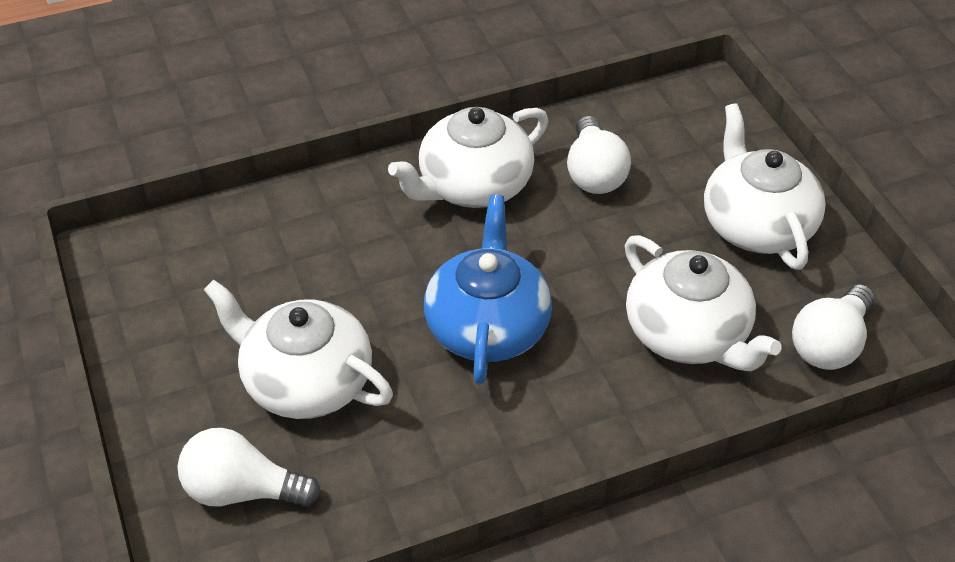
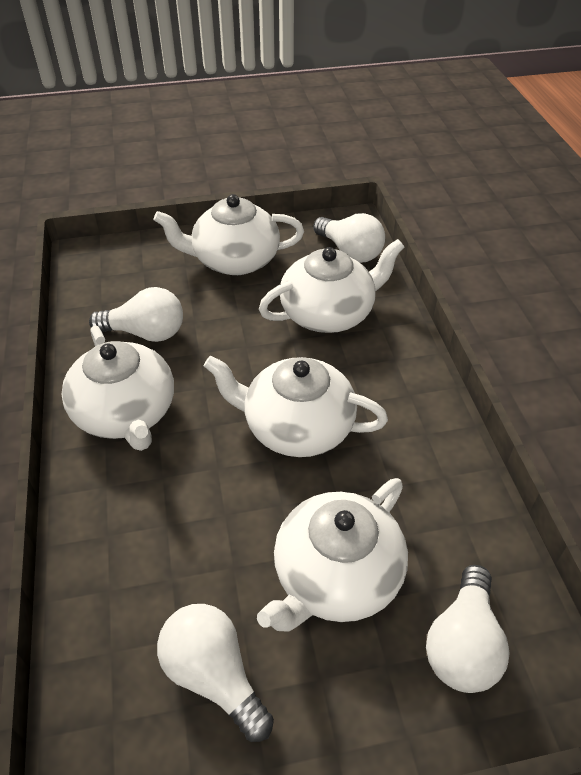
camera: 80 degrees left, 0 degrees up
blue teapot [424,195,552,385] -> white teapot [204,356,388,457]
none -> white light bulb [157,604,274,742]

